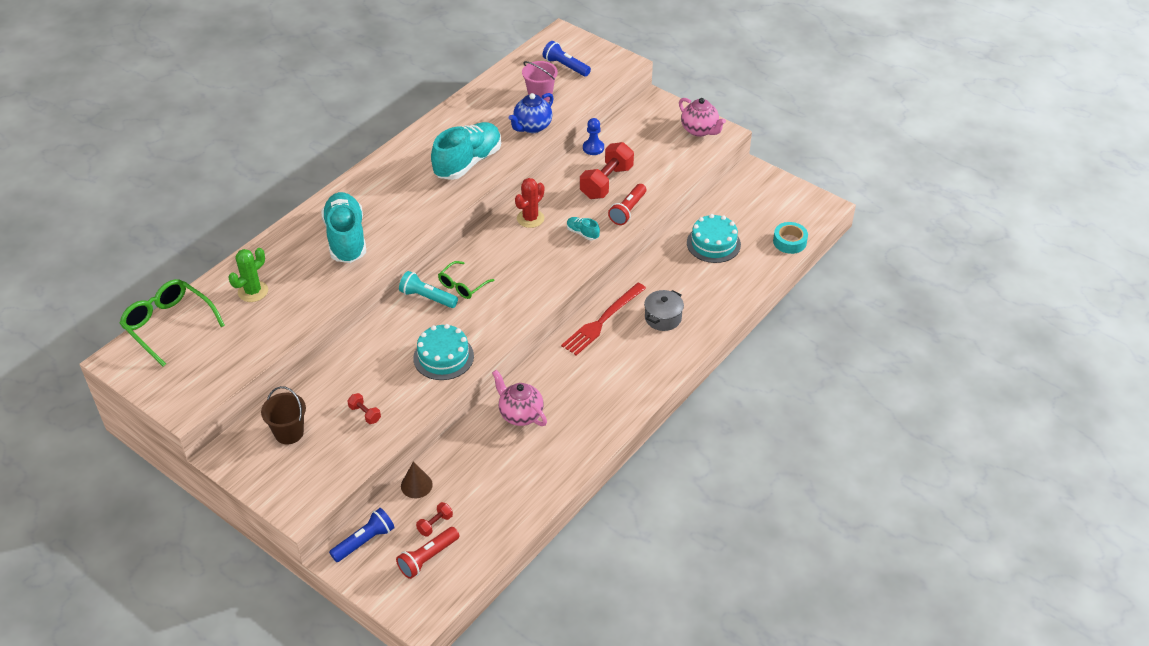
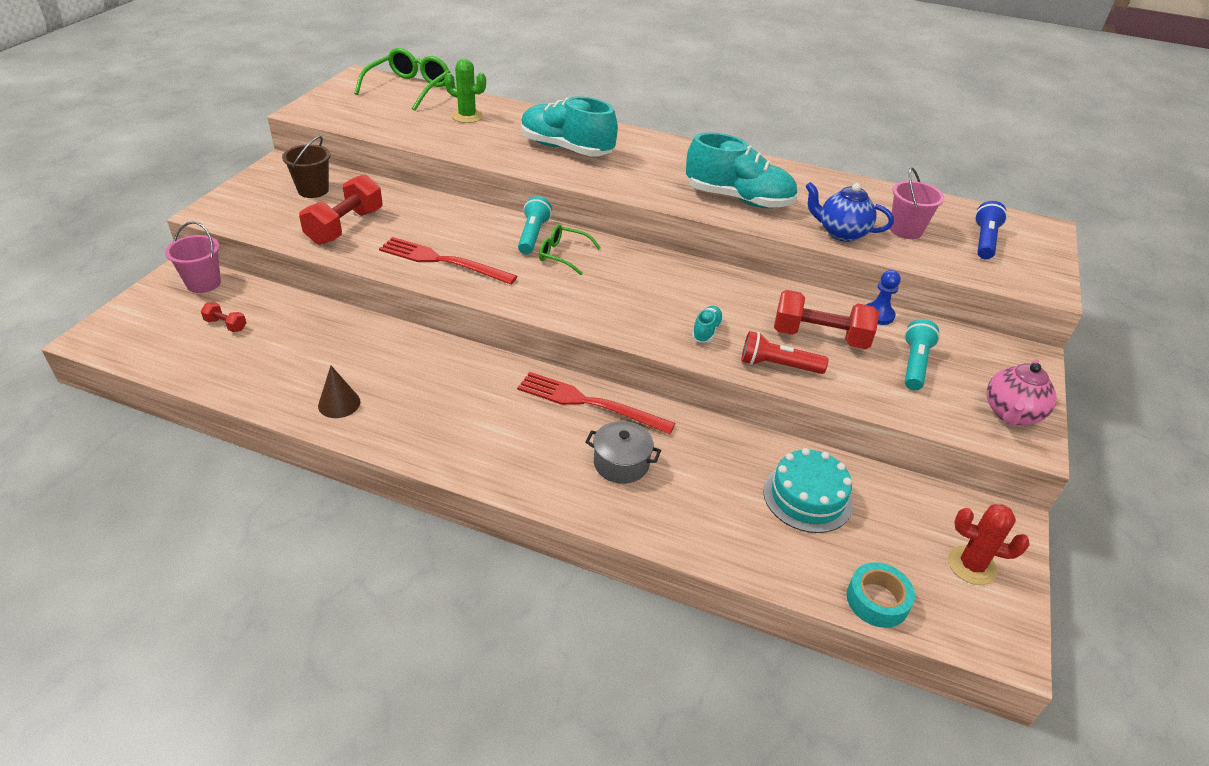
camera: 70 degrees right, 5 degrees down
turquoise shoe [321,192,366,263] -> turquoise shoe turned 120 degrees counterclockwise [521,96,618,157]
blue flashlight [329,508,395,562] -> pink bucket [165,222,221,293]
red dumbbell [347,393,381,424] -> red dumbbell [299,174,383,245], size x2.14
red flashlight [396,527,459,579] -> none
brown cone [401,461,433,498] -> brown cone moved to [318,366,360,418]
turquoise cake [413,324,474,380] -> red fork [379,237,517,285]
pink teapot [492,370,547,426] -> none
red cactus [515,178,544,228] -> red cactus moved to [948,504,1029,585]
none -> turquoise flashlight [904,319,940,391]

